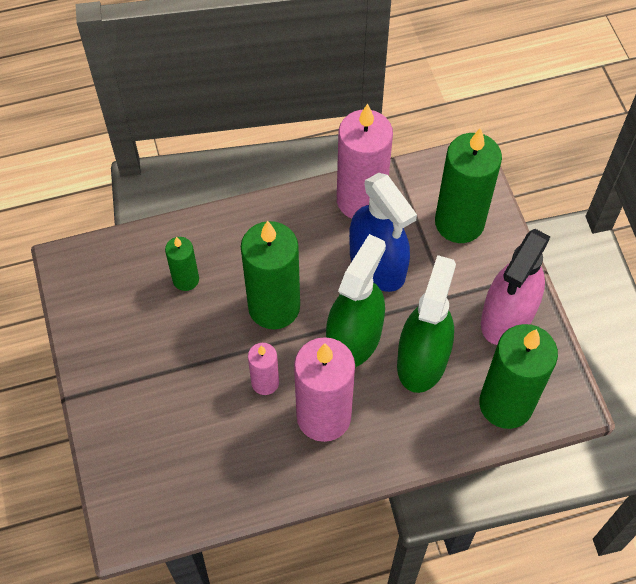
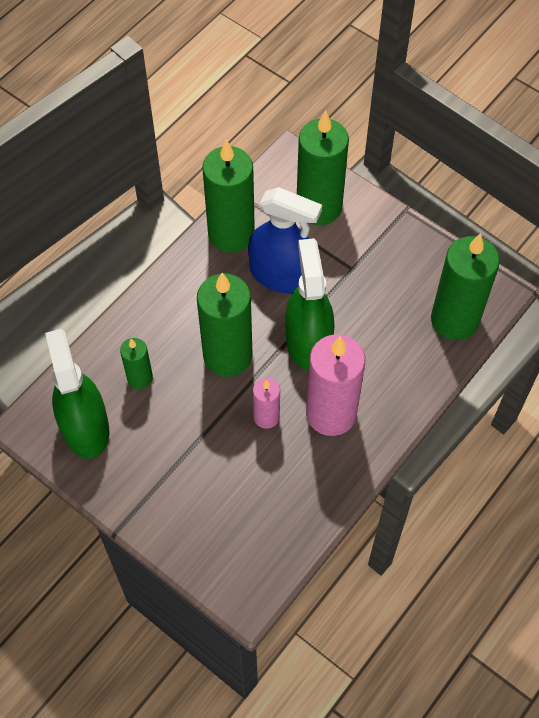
camera: 35 degrees left, 0 degrees up
pink candle [337,104,393,219] -> green candle [202,140,255,252]
green spray bottle [397,255,456,393] -> green spray bottle moved to [45,329,109,459]
pink spray bottle [481,229,551,345] -> none

